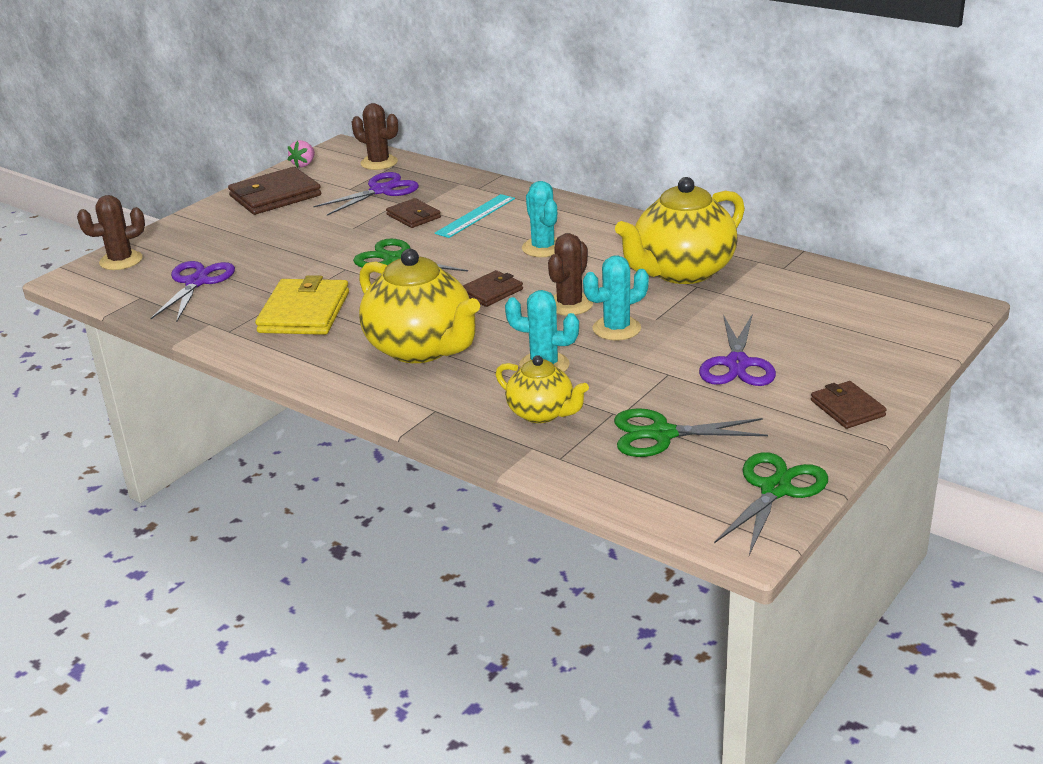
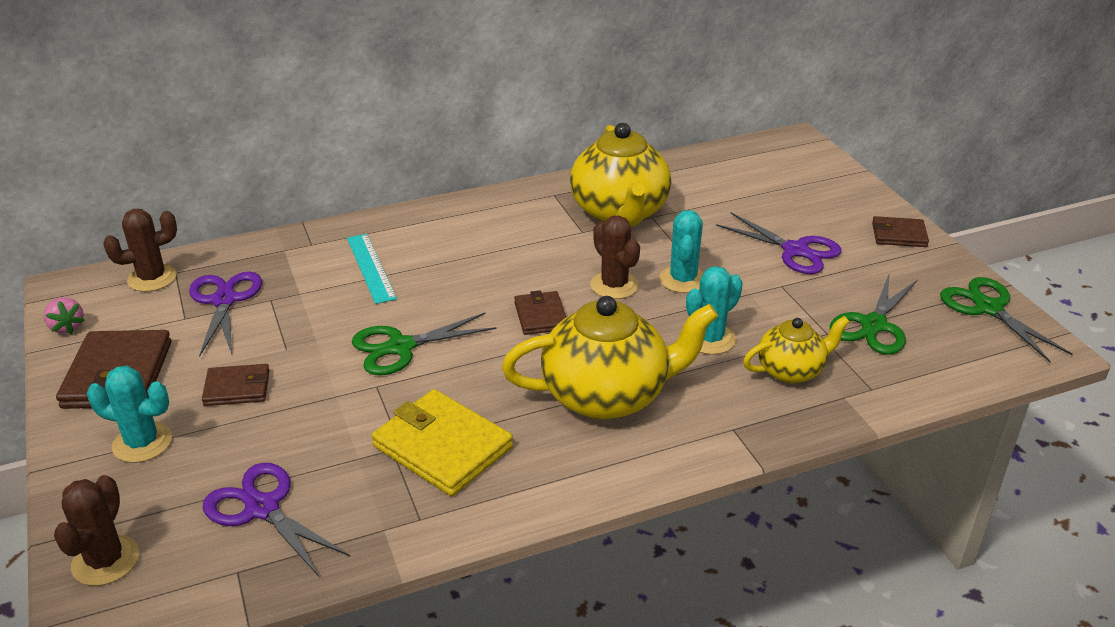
camera: 60 degrees left, 5 degrees up
brown wallet [386,198,441,228] -> brown wallet moved to [202,364,270,406]
turquoise cactus [522,181,557,257] -> turquoise cactus moved to [87,366,172,463]

